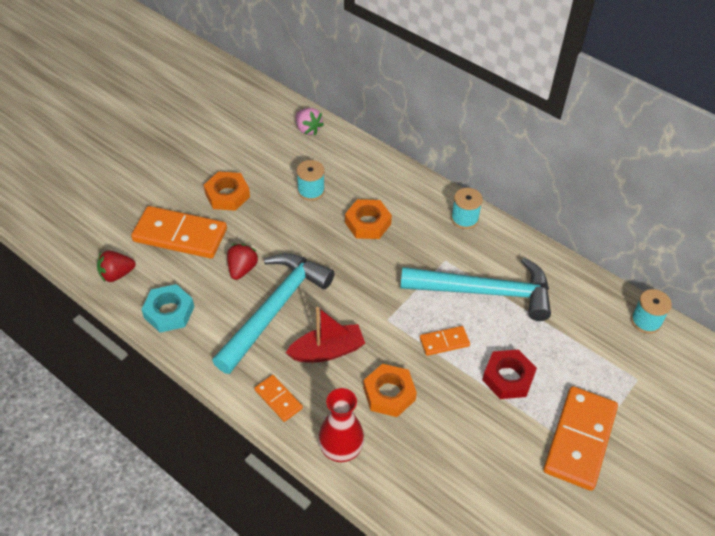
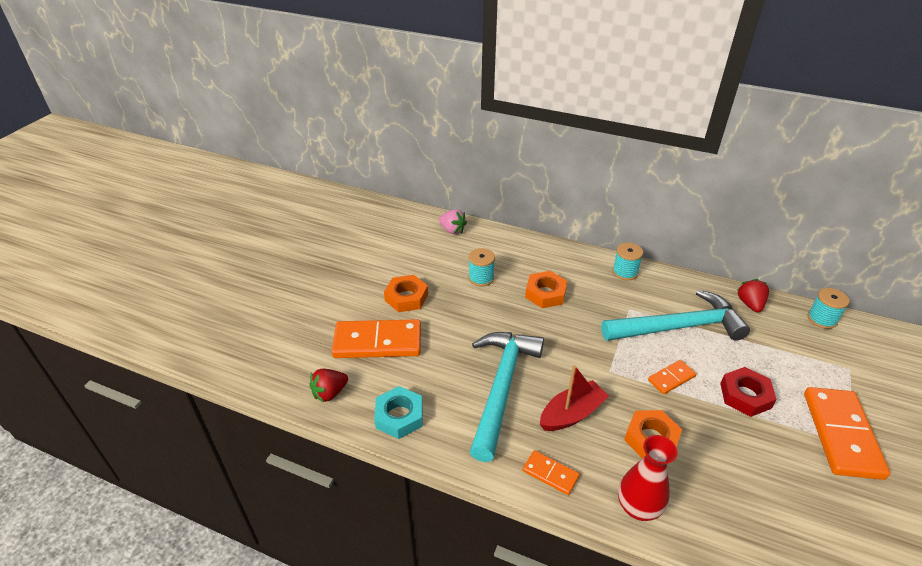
camera: 15 degrees left, 10 degrees down
red strawberry [227,244,258,280] -> red strawberry moved to [737,279,769,312]

